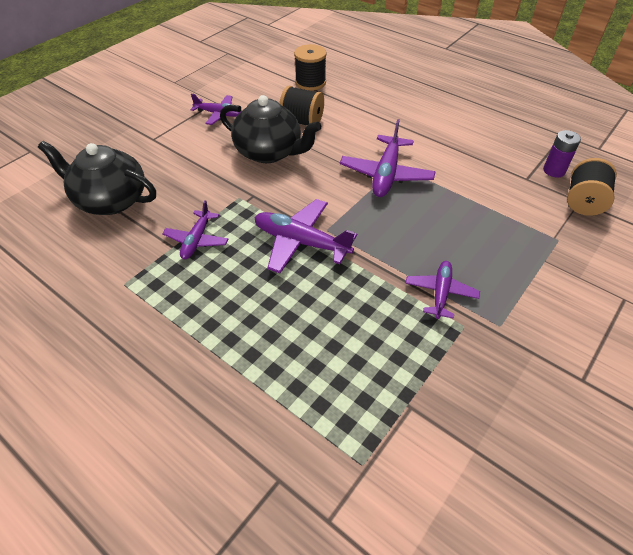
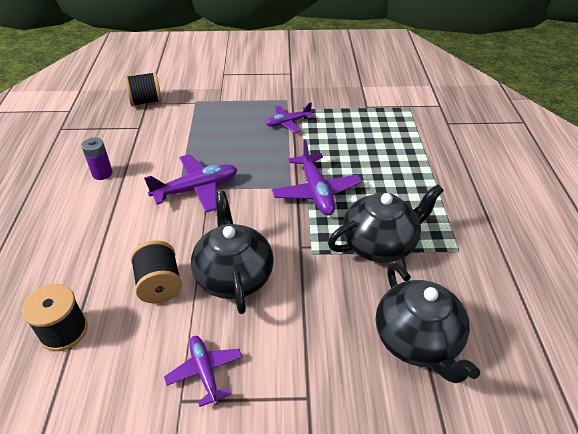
camera: 130 degrees left, 5 degrees down
purple plane [162,200,229,259] -> black teapot [328,184,444,263]
purple battery [543,130,581,178] -> purple battery moved to [82,138,113,180]

